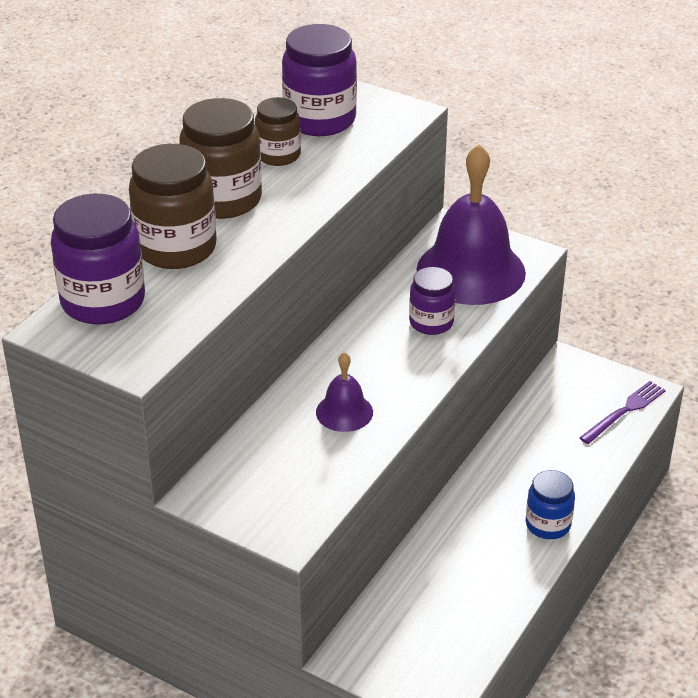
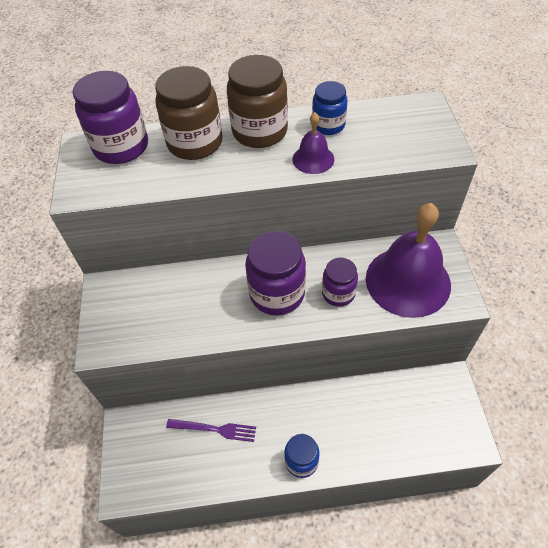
camera: 55 degrees right, 15 degrees up
brown jar [255,97,301,166] -> blue jar [312,81,348,135]
purple jar [282,24,357,136] -> purple jar moved to [245,231,306,315]
purple bell [316,352,373,432] -> purple bell moved to [293,112,334,174]
purple fork [580,381,666,444] -> purple fork moved to [166,419,256,442]

